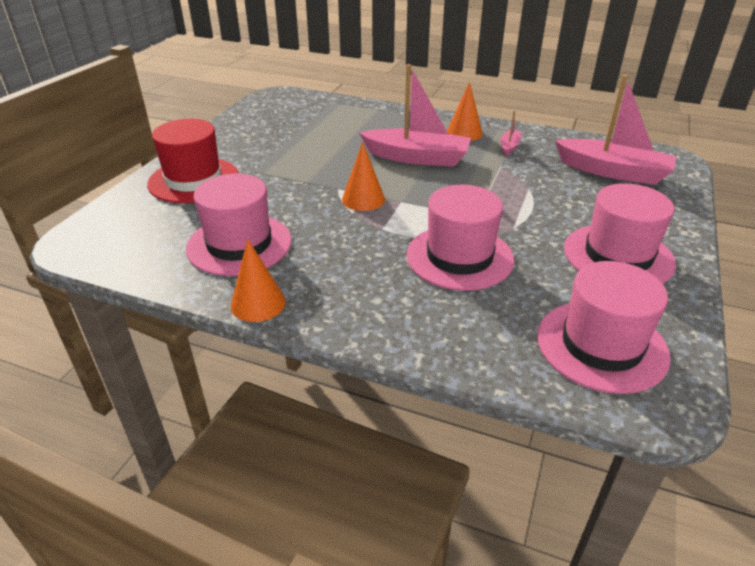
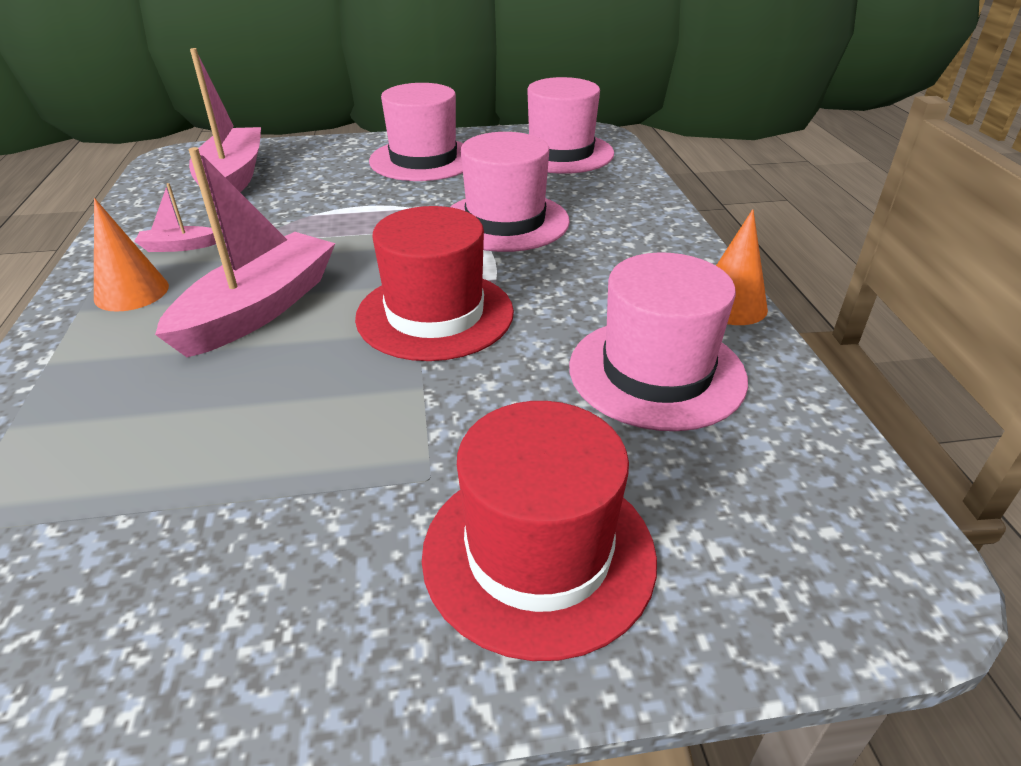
camera: 120 degrees left, 0 degrees up
orange cone [342,142,385,211] -> red hat [355,206,514,361]
pink boat [359,64,471,167] -> pink boat turned 45 degrees clockwise [155,147,335,357]

